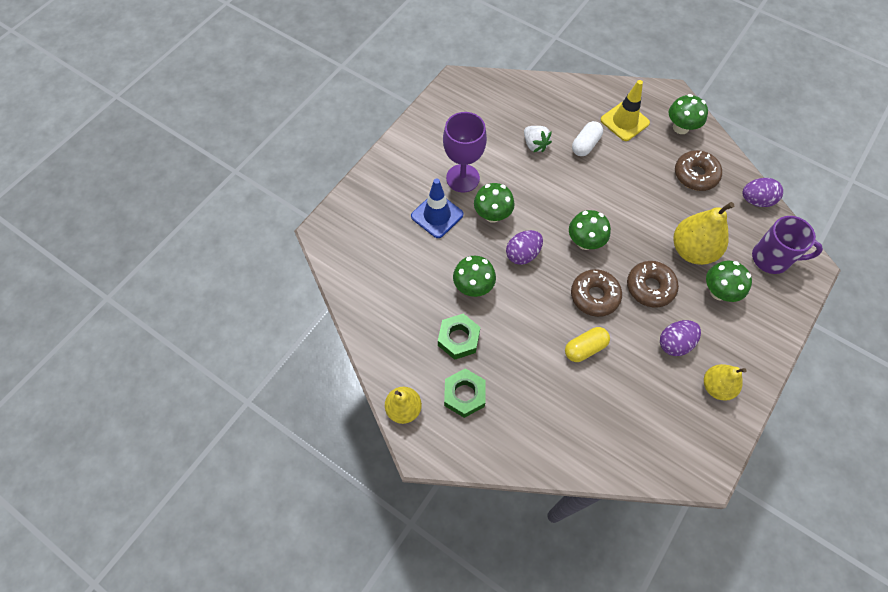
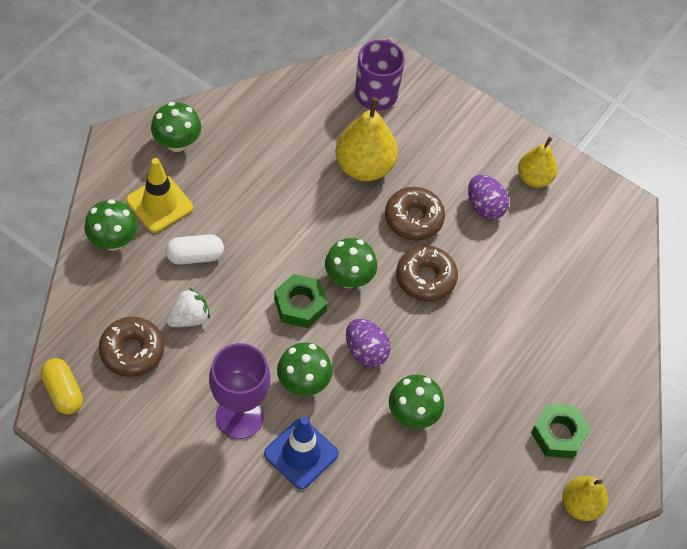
camera: 95 degrees left, 5 degrees down
green nut [438,314,480,360] -> green nut moved to [274,274,327,328]
yellow capsule [565,327,610,362] -> yellow capsule moved to [41,358,83,415]
white capsule [572,121,603,156] -> white capsule turned 45 degrees counterclockwise [165,234,224,265]
brown donut [675,150,722,191] -> brown donut moved to [99,317,164,377]
green mushroom [706,261,752,302] -> green mushroom moved to [84,199,138,251]
purple egg [743,178,783,207] -> none

